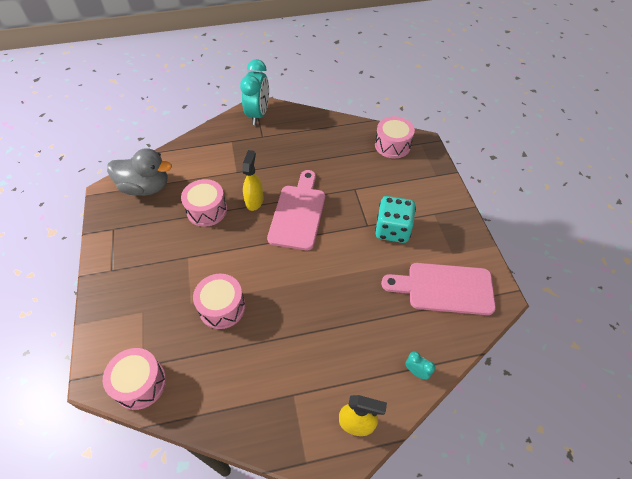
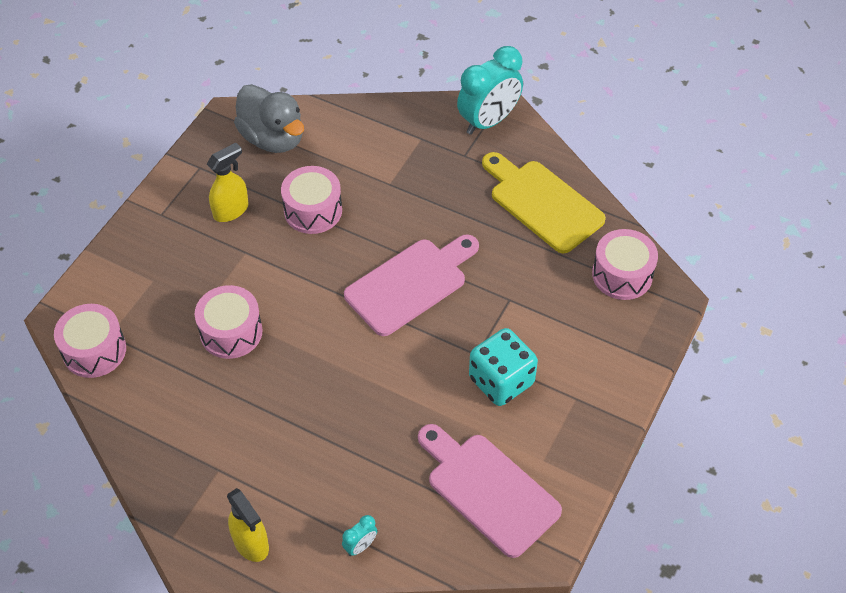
camera: 40 degrees right, 0 degrees up
yellow spray bottle [242,150,264,211] -> yellow spray bottle moved to [207,143,249,222]
turquoise clock [406,351,435,380] -> turquoise clock turned 60 degrees clockwise [342,515,377,556]
none -> yellow cutting board [482,152,606,253]

